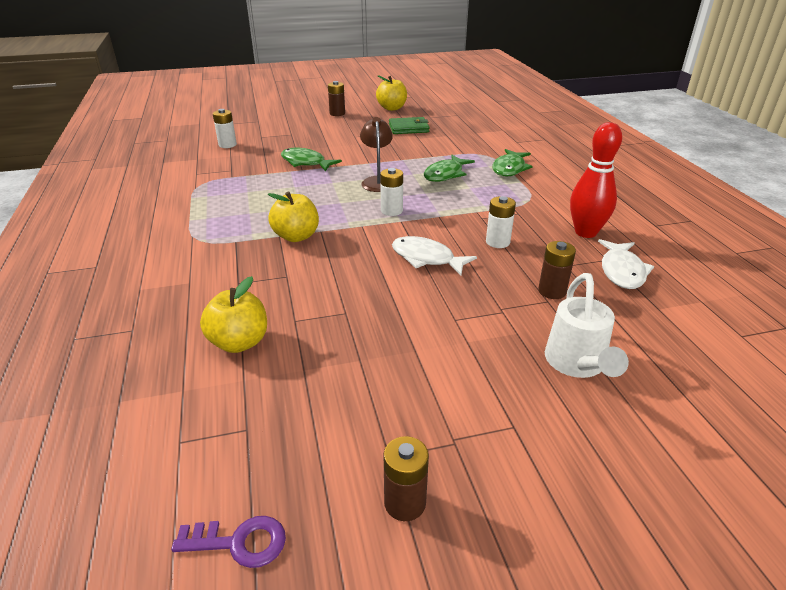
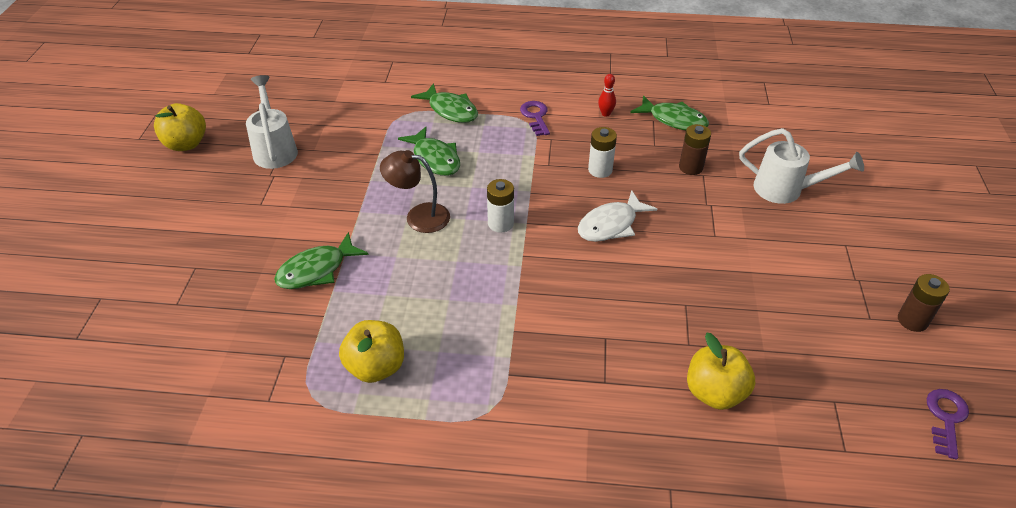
camera: 70 degrees left, 10 degrees up
white battery [213,109,237,148] -> none
yellow apple [268,191,319,242] -> yellow apple moved to [339,320,404,383]
brown battery [328,81,345,116] -> none
green wallet [389,117,430,134] -> white watering can [246,75,298,169]
red bowling pin [570,122,622,238] -> red bowling pin [598,74,616,117], size x0.43
white fish [598,239,654,289] -> green fish [630,95,709,130]
none -> purple key [520,101,550,136]

